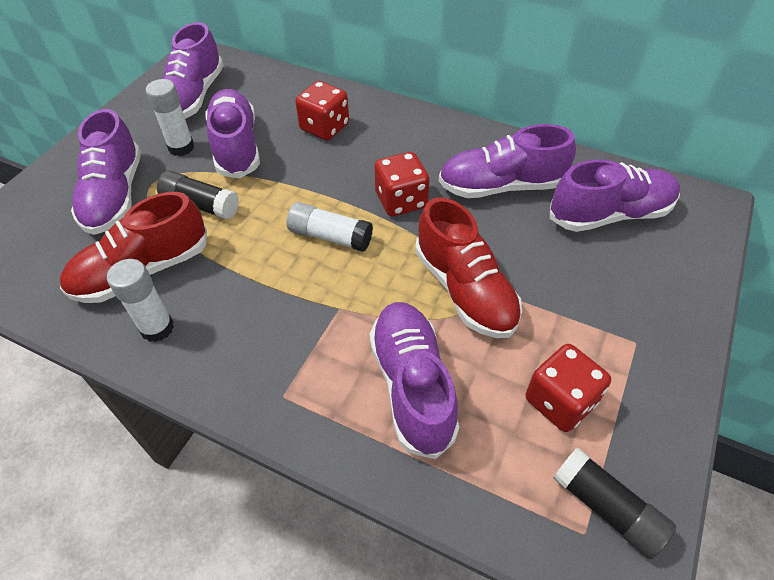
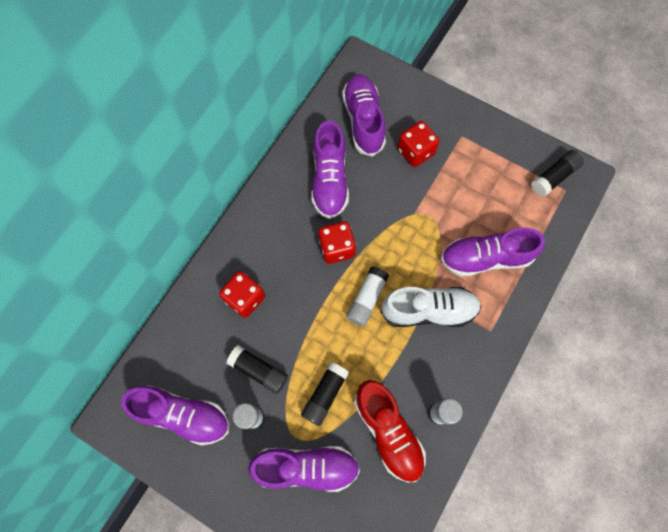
camera: 85 degrees left, 20 degrees up
purple shoe [205,89,260,178] -> black glue stick [227,345,288,394]
red shoe [415,197,522,338] -> none
red dice [526,344,611,432] -> red dice moved to [398,121,440,167]
none -> white shoe [380,287,482,327]

